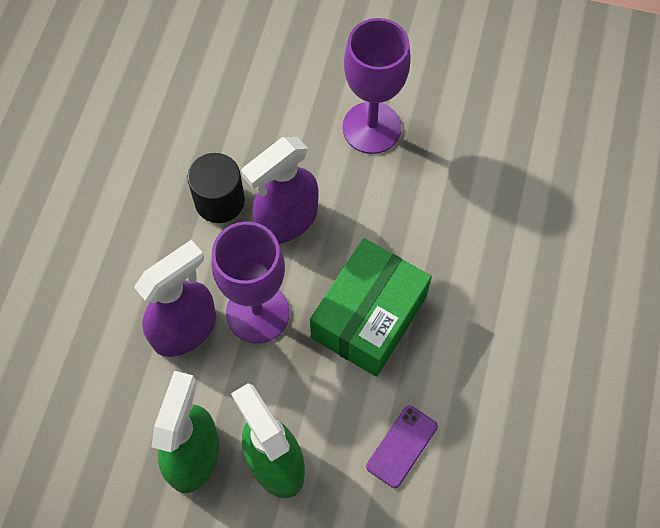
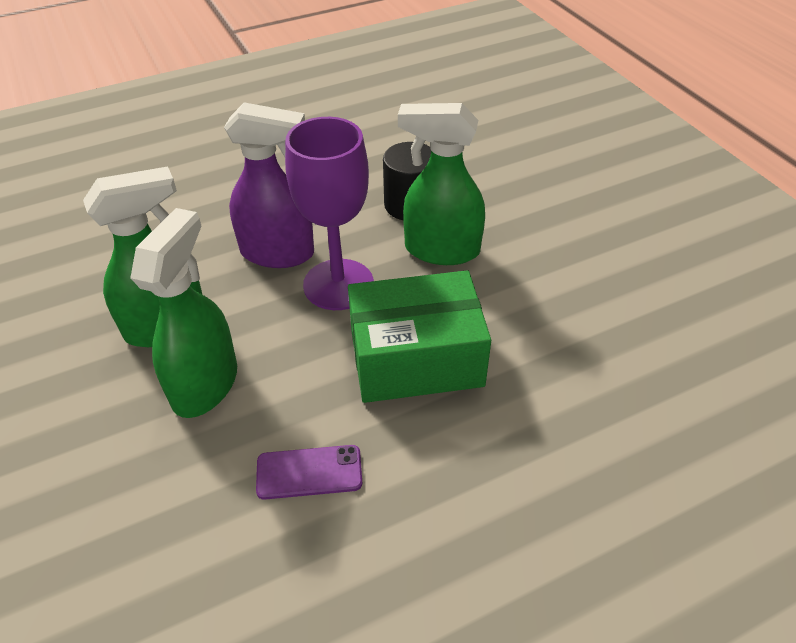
camera: 50 degrees right, 20 degrees down
purple spray bottle [241,137,319,244] -> green spray bottle [398,103,485,265]
purple goblet [343,18,411,154] -> none

